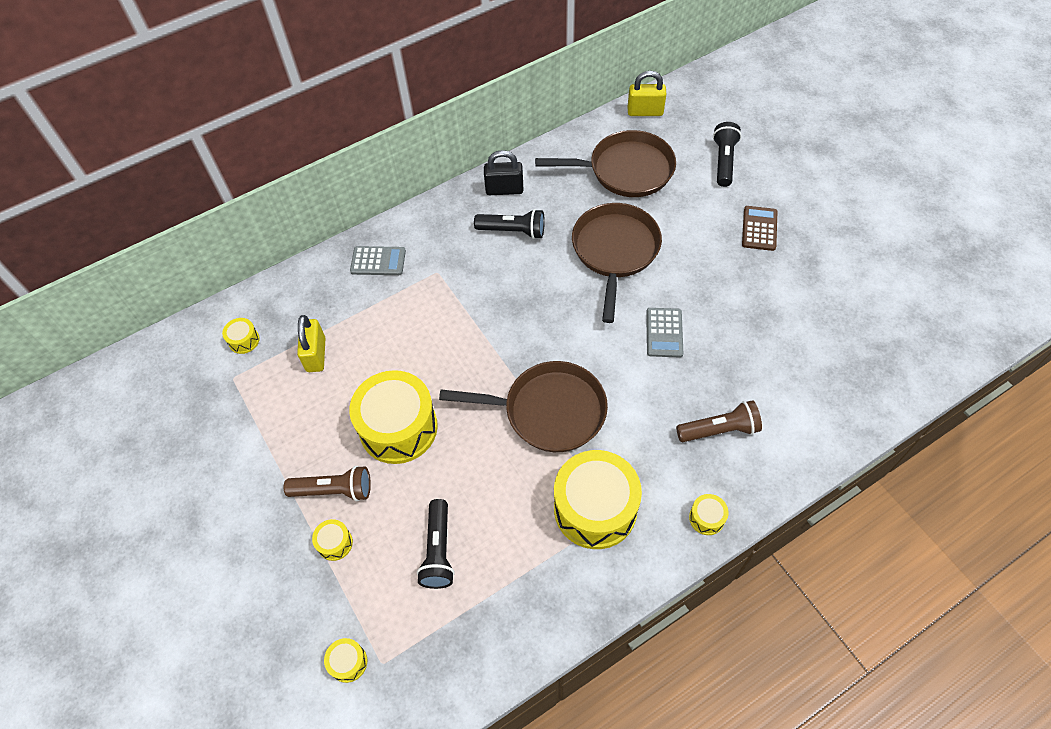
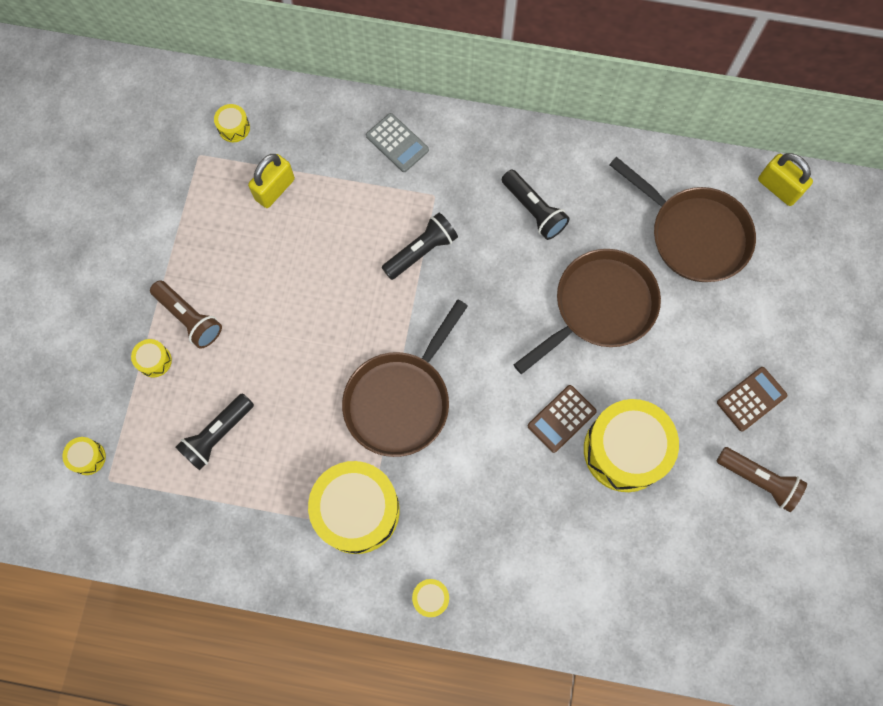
camera: 40 degrees right, 15 degrees up
yellow drum [349,370,438,464] -> yellow drum moved to [584,399,679,492]
brown pan [439,361,608,452] -> brown pan turned 75 degrees clockwise [342,299,468,457]
black padlock [484,150,524,195] -> none
grey calculator [646,308,683,357] -> brown calculator [528,385,597,453]
brown flashlight [676,400,762,442] -> brown flashlight moved to [717,447,807,512]
black flashlight [713,122,742,187] -> black flashlight moved to [382,213,458,280]

